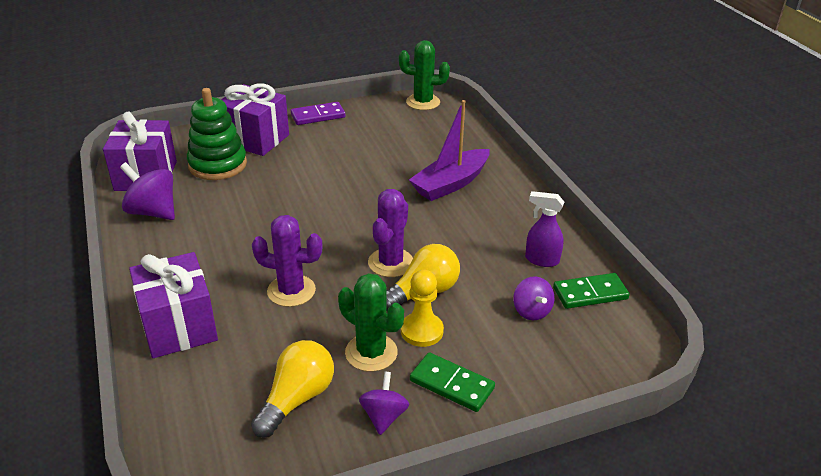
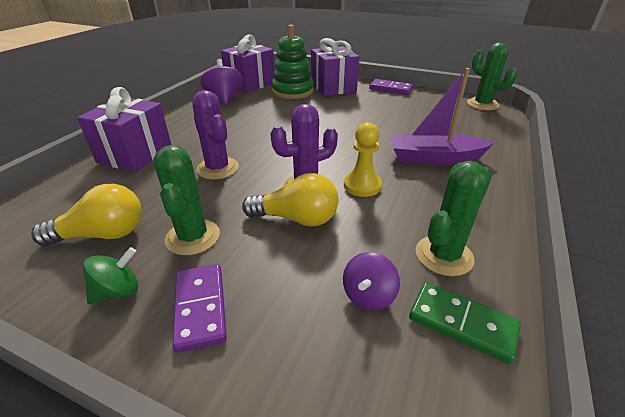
camera: 45 degrees right, 0 degrees up
purple spinning top [359,372,409,435] -> green spinning top [82,247,138,304]
yellow pawn [401,270,444,347] -> yellow pawn moved to [344,122,382,197]
green domino [410,352,495,412] -> purple domino [173,264,227,353]
purple spray bottle [525,191,564,267] -> green cactus [416,161,492,276]

